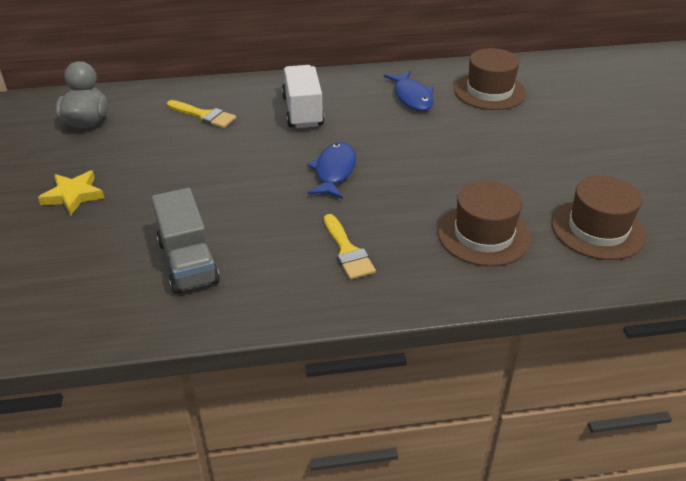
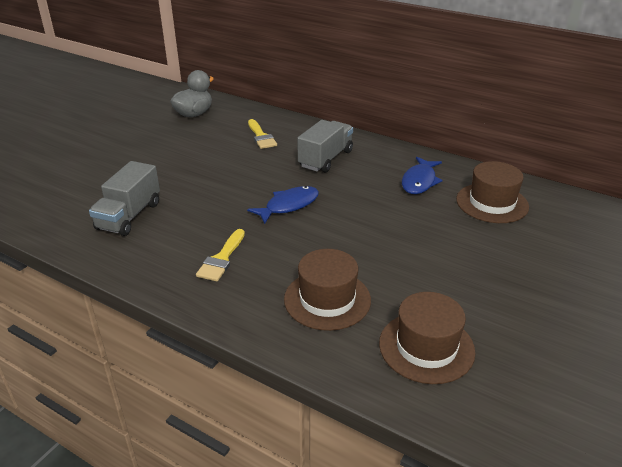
camera: 40 degrees right, 5 degrees down
yellow star [38,171,105,215] -> none
white truck [282,65,324,128] -> grey truck [297,120,353,173]

